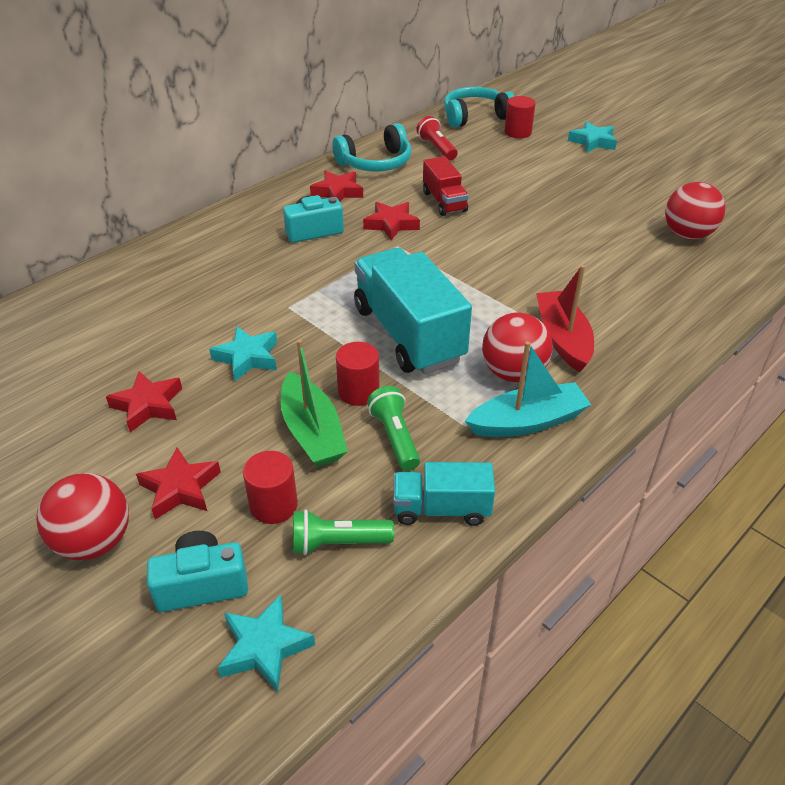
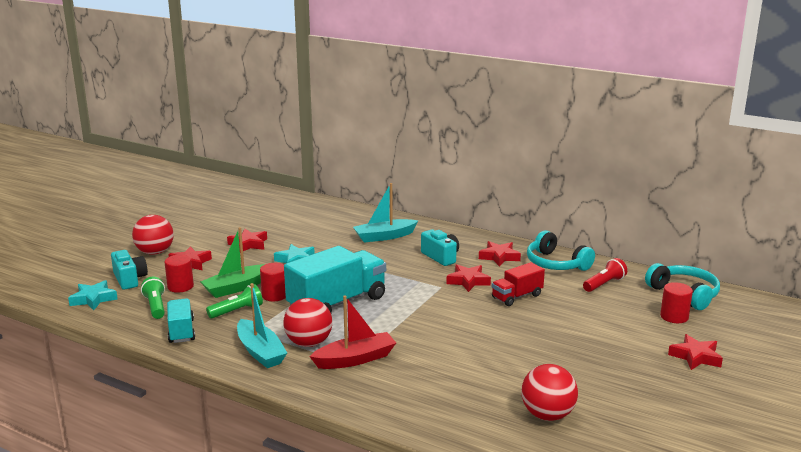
camera: 75 degrees right, 20 degrees down
turquoise star [568,121,617,153] -> red star [668,334,723,370]
none -> turquoise boat [353,183,418,243]

